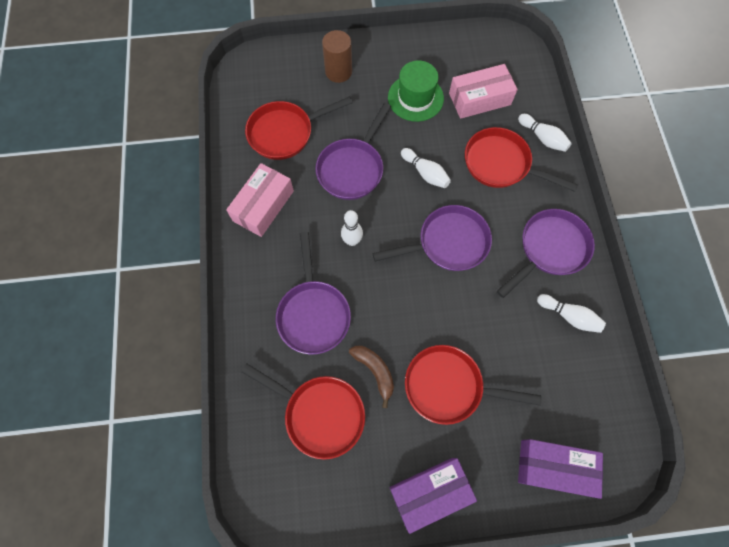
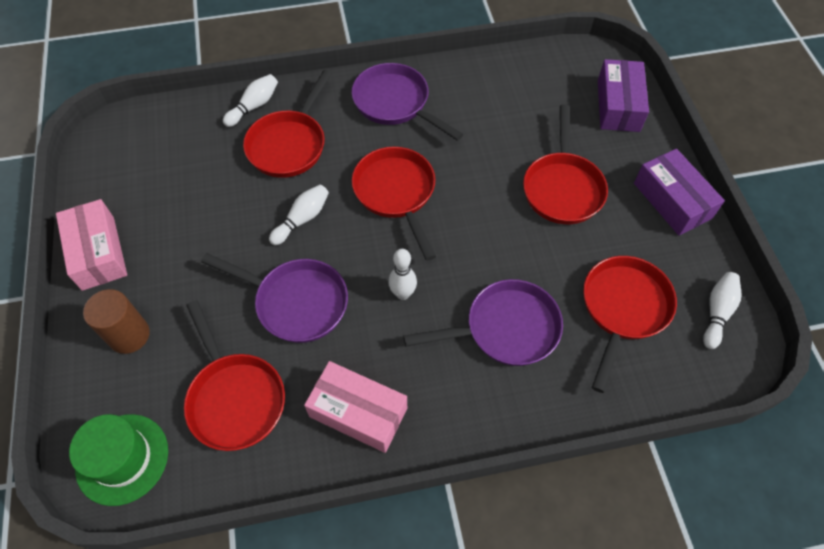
camera: 95 degrees left, 10 degrees down
brown banana [349,346,394,408] -> none
purple pan [373,205,492,271] -> red pan [352,147,436,261]
green hat [388,60,444,122] -> green hat moved to [69,414,168,506]
pink box [449,64,518,119] -> pink box moved to [56,199,127,291]
white bowling pin [537,294,606,333] -> white bowling pin moved to [703,272,742,349]

